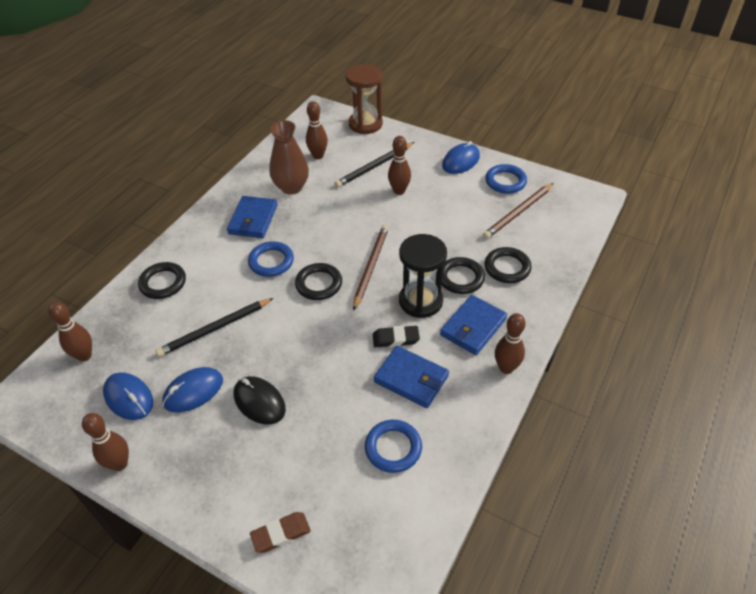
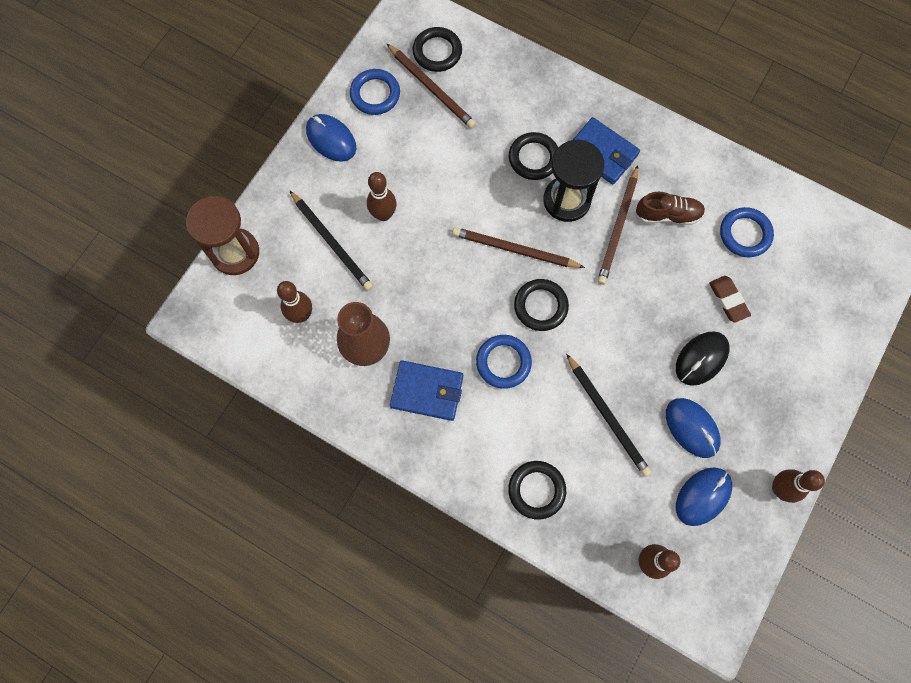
camera: 90 degrees left, 25 degrees up
brown eraser [250,512,311,553] -> brown eraser moved to [709,276,751,323]
black eraser [373,326,420,347] -> brown pencil [597,165,638,285]
blue wallet [374,346,449,408] -> brown shoe [635,192,705,225]
black ring [485,247,532,283] -> black ring moved to [413,27,462,72]
brown bowling pin [495,313,525,374] -> none

